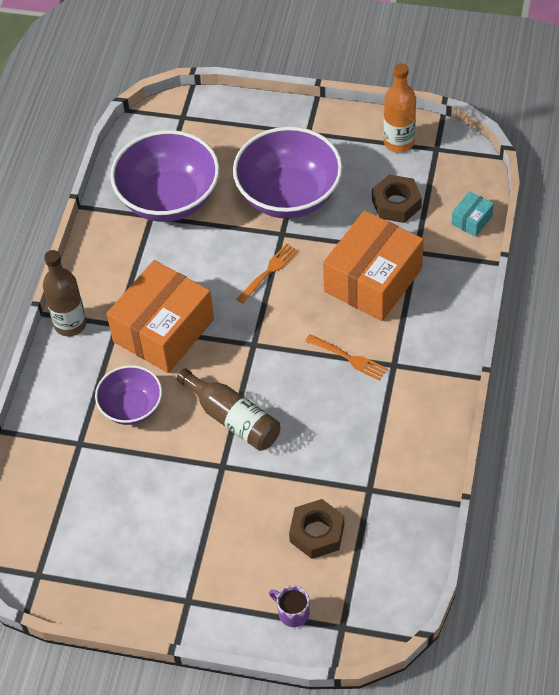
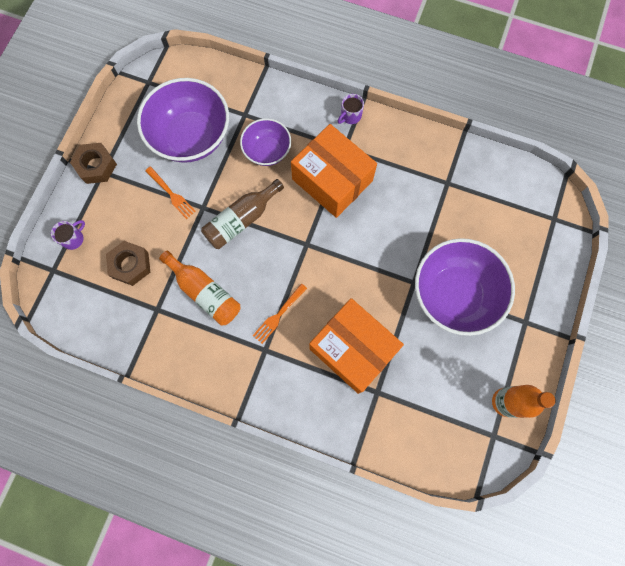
camera: 95 degrees right, 20 degrees up
brown bottle [43,250,87,336] -> purple mug [338,94,364,124]
purple bowl [110,130,219,222] -> purple bowl moved to [137,78,229,163]
orange fork [236,243,298,304] -> orange fork moved to [145,167,196,219]
brown nut [372,175,422,223] -> brown nut moved to [70,143,117,184]
turquoise box [451,191,494,237] -> none
none -> orange bottle [159,251,240,326]

